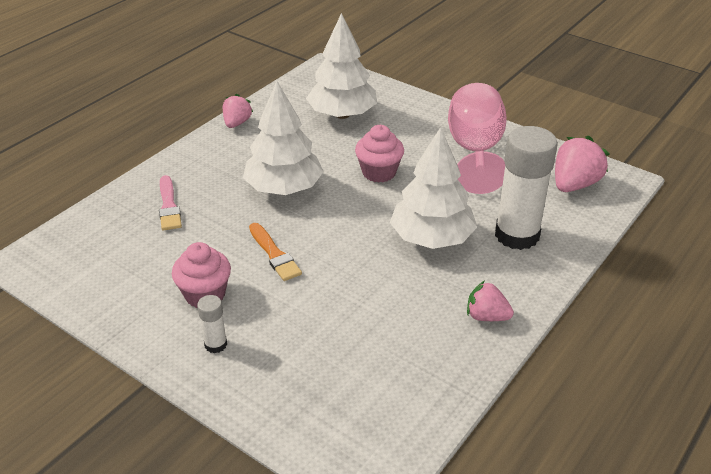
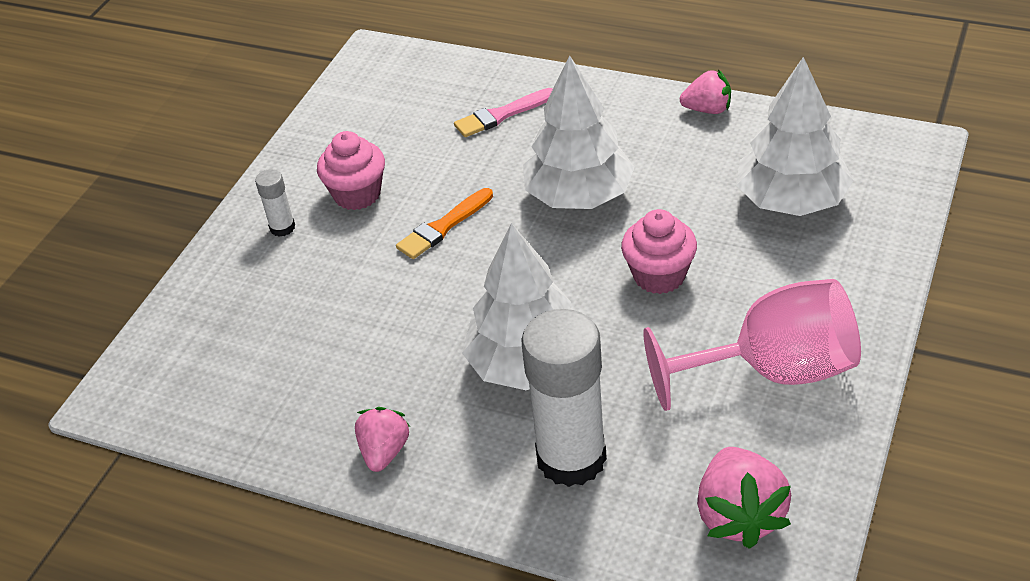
camera: 80 degrees right, 5 degrees up
pink strawberry [555,136,610,192] -> pink strawberry turned 60 degrees clockwise [697,447,791,549]

